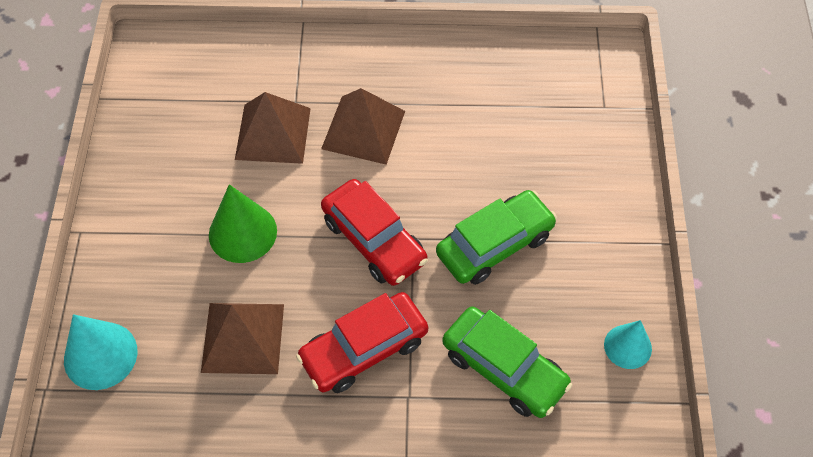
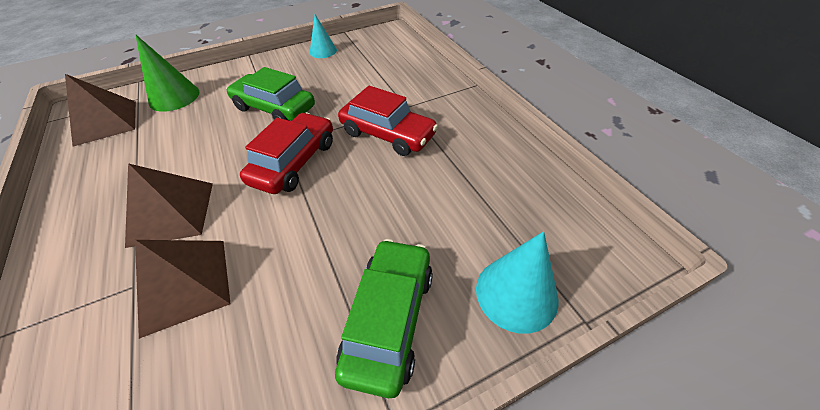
camera: 115 degrees left, 10 degrees down
brown pyramid [201,303,284,374] -> brown pyramid moved to [65,74,136,146]
green cone [209,184,277,263] -> green cone moved to [136,35,199,112]
green car [442,306,572,418] -> green car moved to [335,239,433,398]

